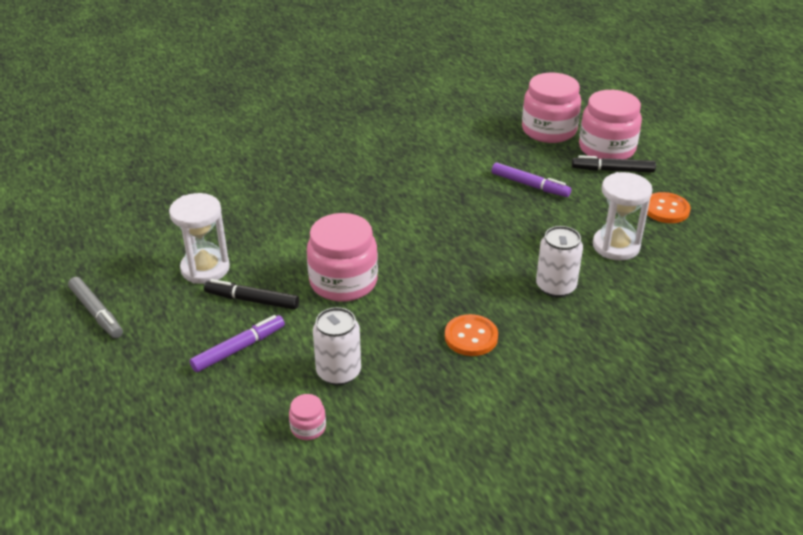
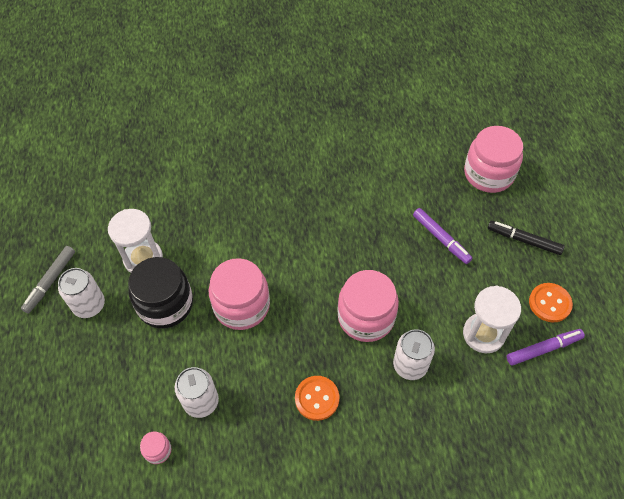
camera: 20 degrees right, 20 degrees up
grey marker [68,277,123,338] -> grey marker turned 45 degrees clockwise [21,246,75,314]
purple marker [190,315,285,372] -> purple marker moved to [507,329,585,366]
black marker [204,279,299,310] -> black jar [128,257,193,328]
pink jar [579,90,642,159] -> pink jar moved to [337,270,399,342]
none -> white can [58,268,105,318]

